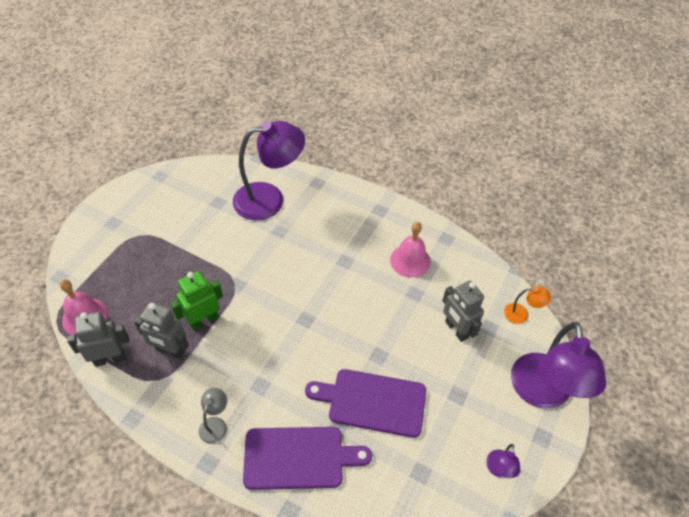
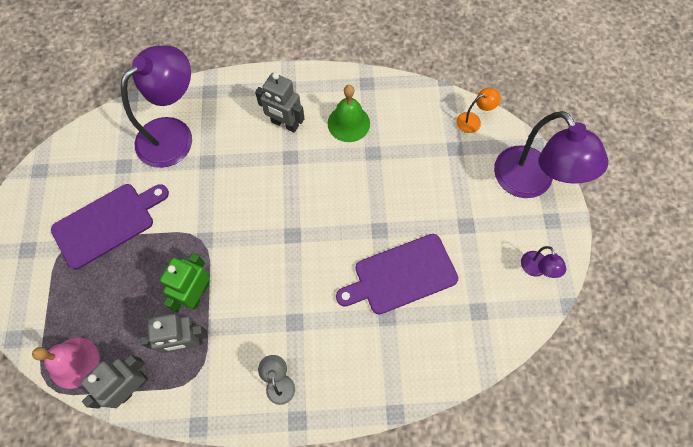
camera: 30 degrees left, 15 degrees up
purple cutting board [243,427,372,490] -> purple cutting board moved to [51,184,169,269]
pink bell [390,222,431,278] -> green bell [327,85,370,142]
grey robot [442,280,484,342] -> grey robot moved to [255,73,305,133]

